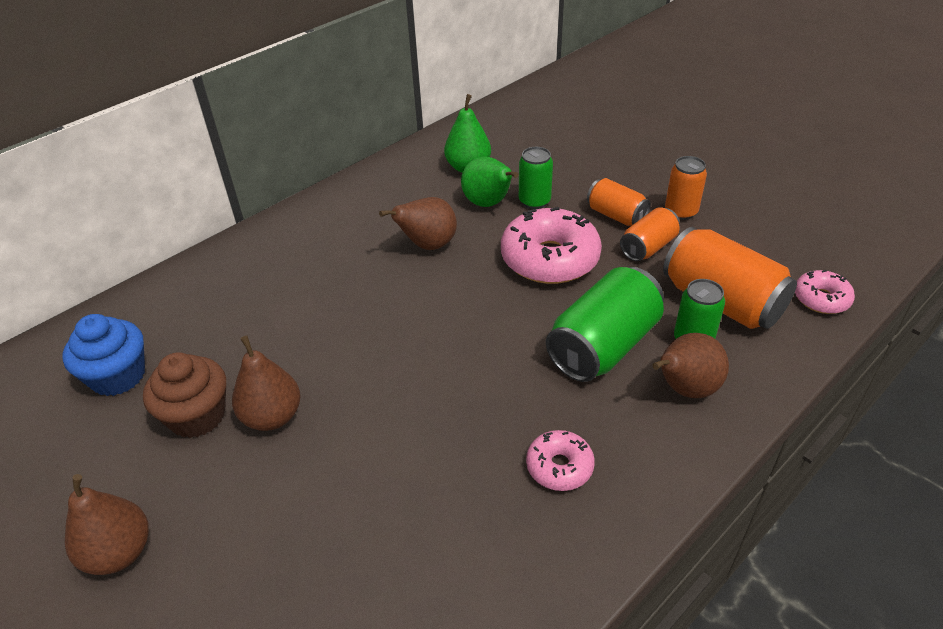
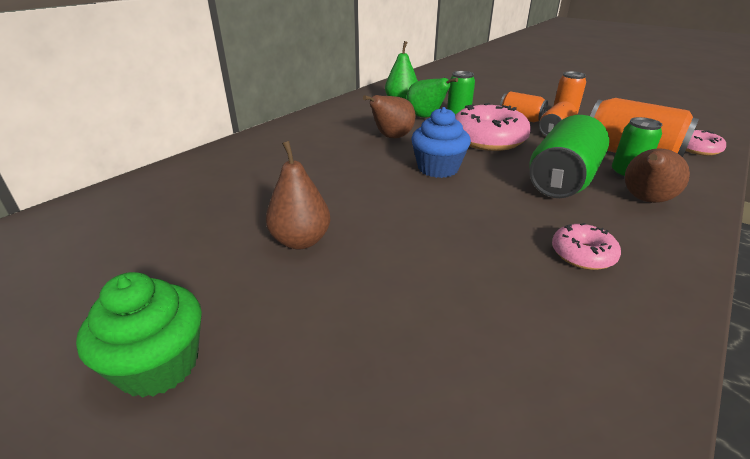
camera: 10 degrees left, 10 degrees down
blue cupcake [62,314,145,396] -> blue cupcake moved to [411,107,471,178]
brown pear [65,474,149,575] -> green cupcake [76,272,202,398]
brown cupcake [143,352,226,438] -> none

